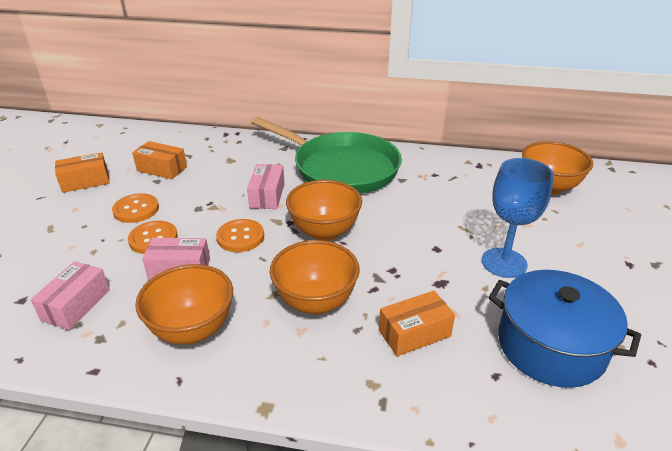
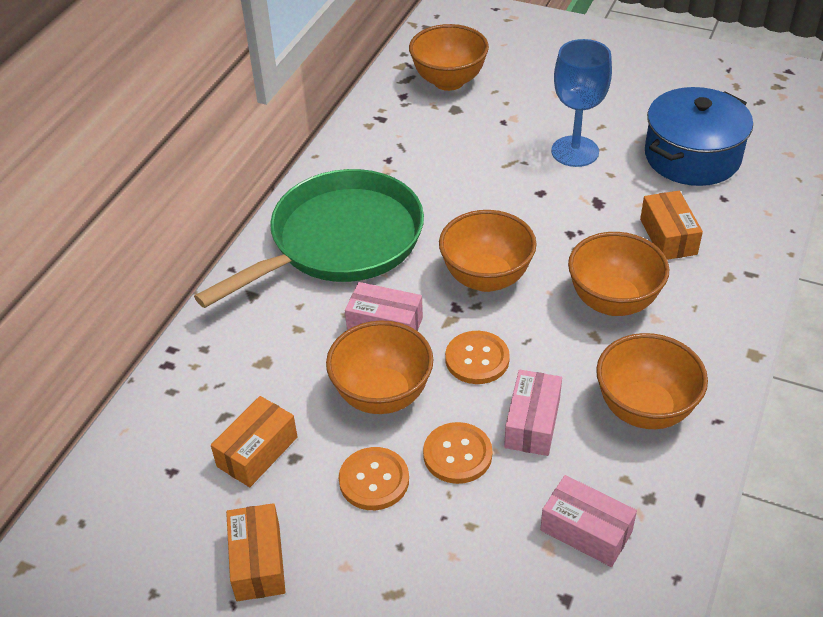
camera: 75 degrees left, 10 degrees up
none -> orange bowl [326,320,434,414]

